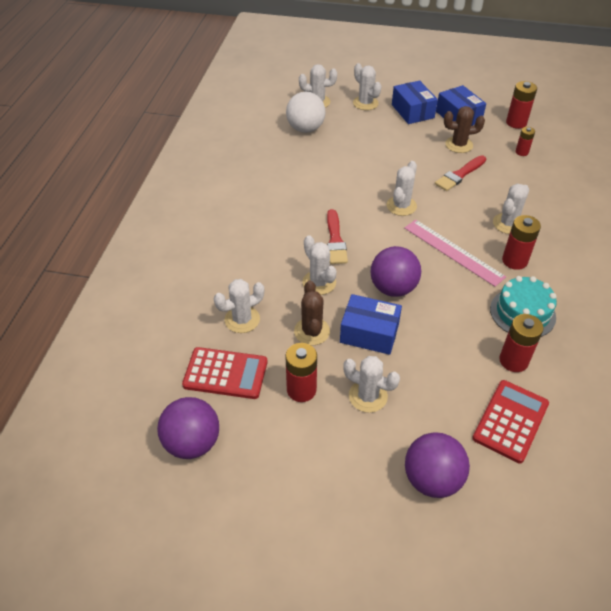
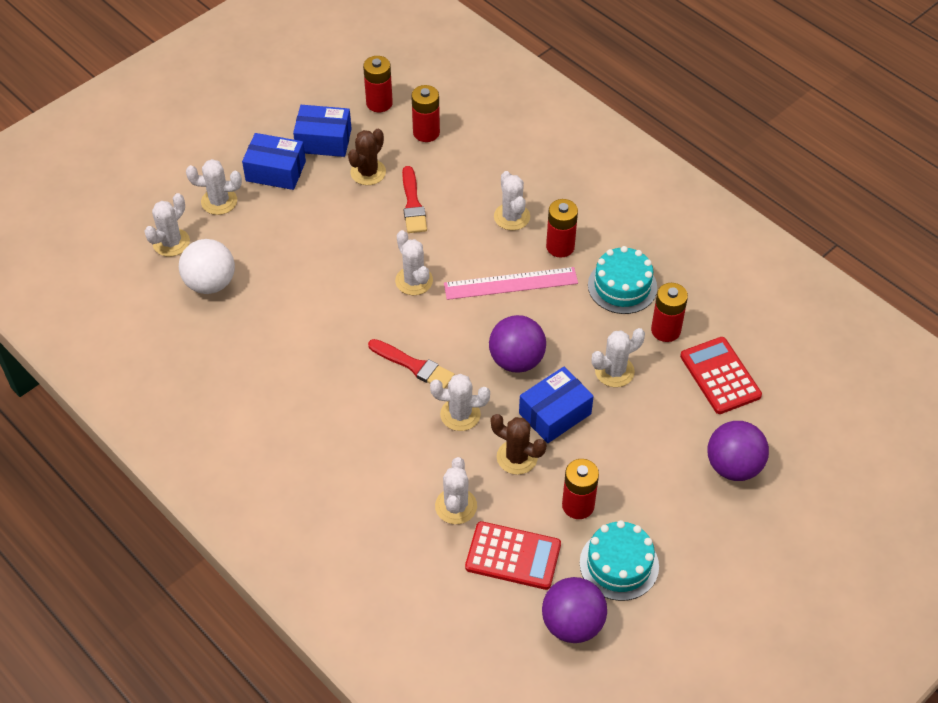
camera: 55 degrees left, 5 degrees up
red calculator [182,347,267,399] -> red calculator turned 60 degrees clockwise [465,521,561,590]
white cactus [343,356,400,413] -> white cactus moved to [591,328,645,387]
red battery [515,127,535,156] -> red battery [411,85,440,142], size x1.65
none -> turquoise cake [580,520,659,601]

